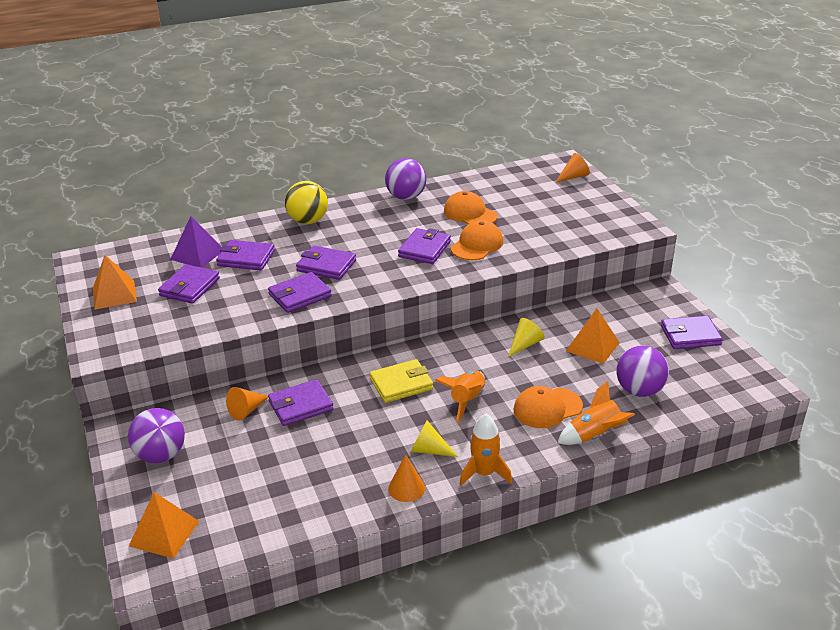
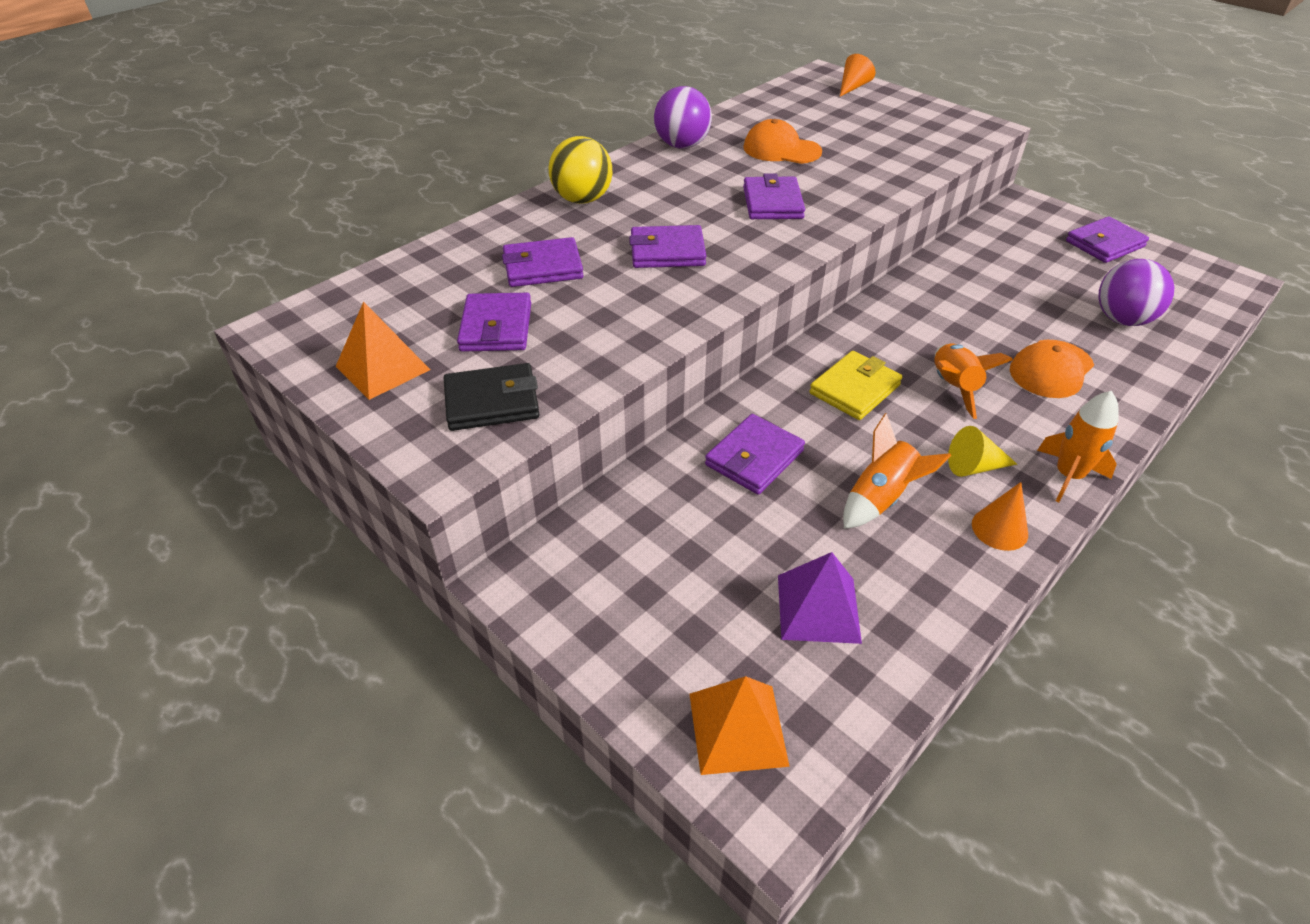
camera: 25 degrees left, 10 degrees up
purple ball [128,408,185,463] -> none
purple pyramid [170,216,222,267] -> purple pyramid moved to [778,552,862,644]
orange cone [226,387,268,421] -> none
purple wallet [268,272,332,313] -> none
orange cap [451,220,503,260] -> none
yellow cone [508,318,545,357] -> none
orange rocket [558,381,635,445] -> orange rocket moved to [843,413,951,529]
orange pyramid [566,309,620,364] -> none
none -> black wallet [444,363,540,431]

